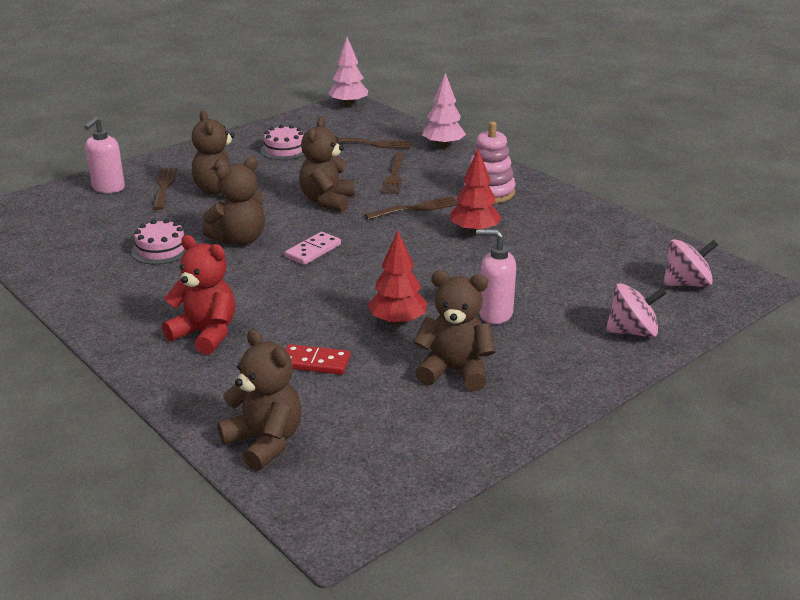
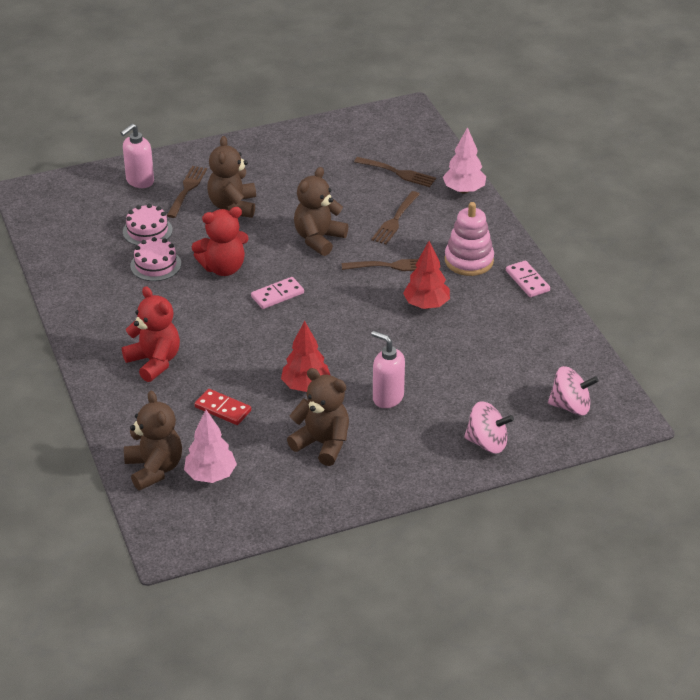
camera: 20 degrees right, 10 degrees up
brown teddy bear [203,157,265,245] -> red teddy bear [191,207,249,276]
pink cake [260,125,304,160] -> pink cake moved to [123,204,173,245]
pink tree [328,37,368,107] -> pink tree moved to [184,410,237,483]
none -> pink domino [506,260,550,297]

